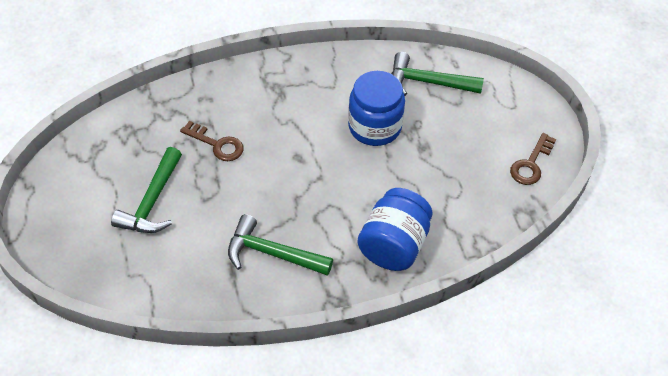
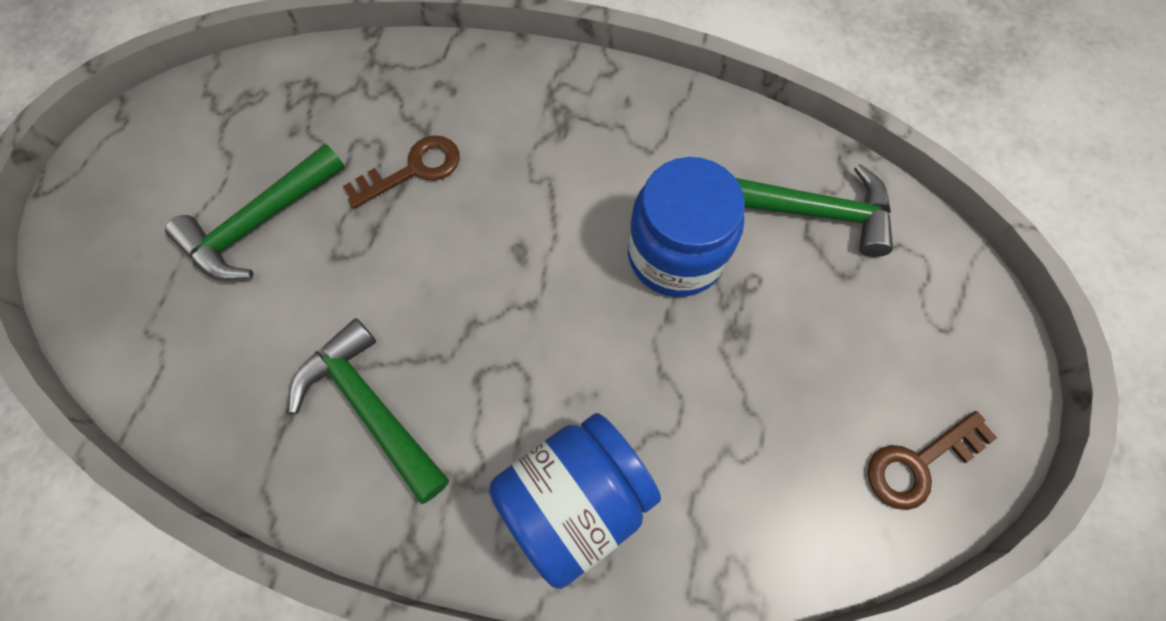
camera: 30 degrees right, 15 degrees up
brown key [180,121,244,161] -> brown key turned 90 degrees counterclockwise [343,135,460,208]
green hammer [391,52,484,96] -> green hammer turned 150 degrees clockwise [735,164,893,257]

